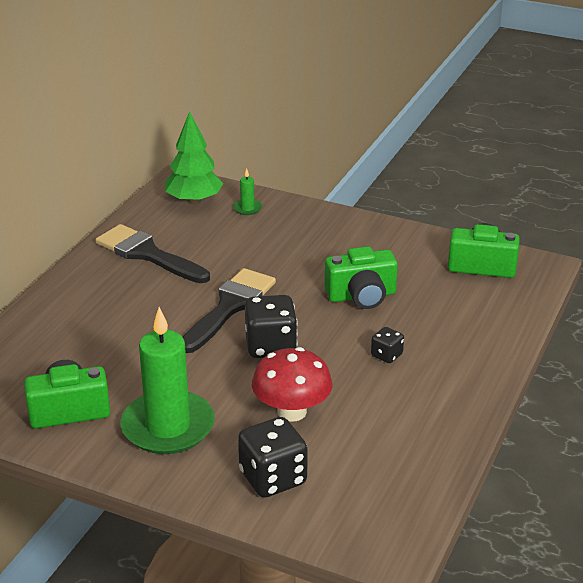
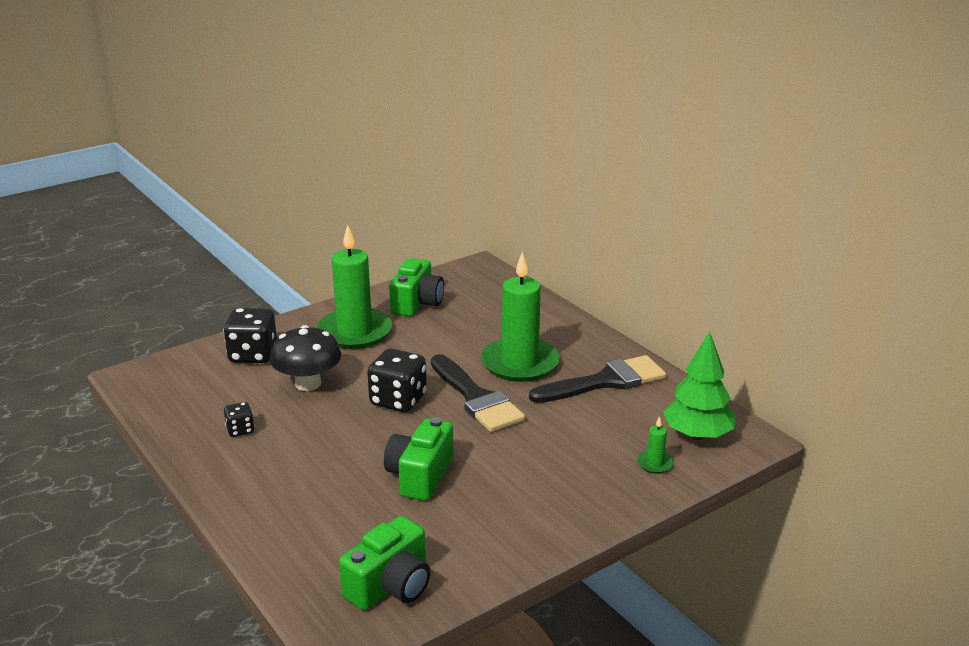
camera: 120 degrees right, 5 degrees down
red mushroom [252,347,332,422] -> black mushroom [270,325,341,391]
black dice [371,327,404,363] -> black dice moved to [224,402,255,437]
none -> green candle [481,252,560,382]

